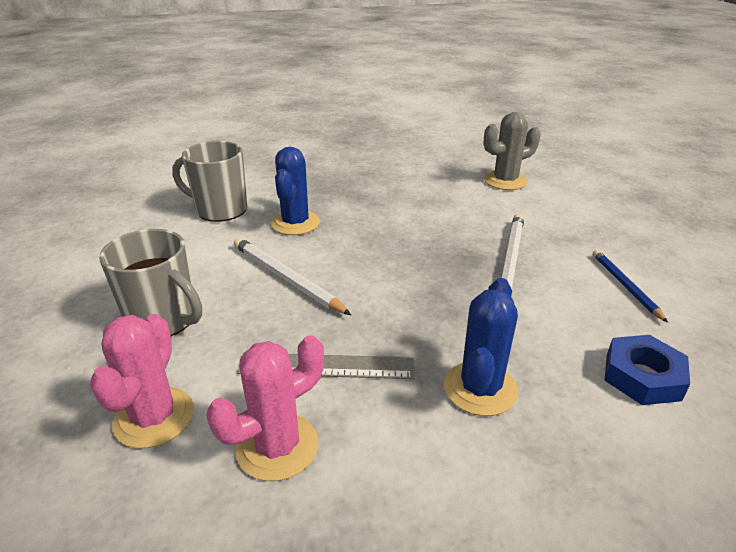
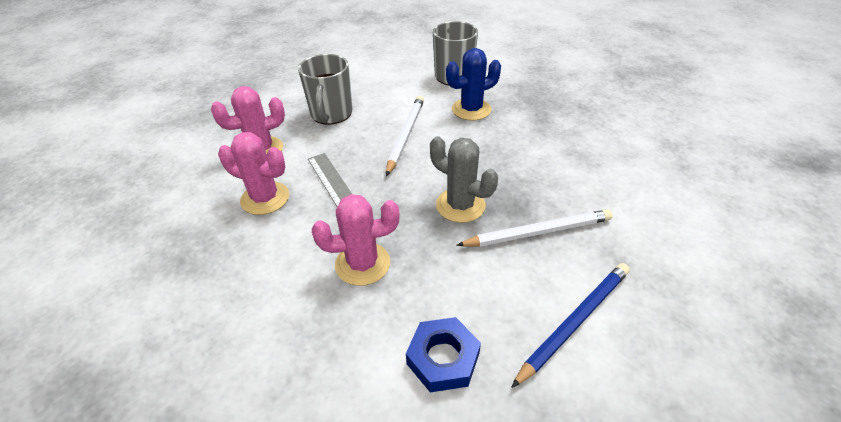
camera: 60 degrees right, 10 degrees up
blue cactus [444,278,518,416] -> pink cactus [312,194,400,286]
grey cactus [484,112,541,190] -> grey cactus moved to [430,136,498,223]
blue pencil [593,250,668,323] -> blue pencil [511,263,630,388], size x1.50

